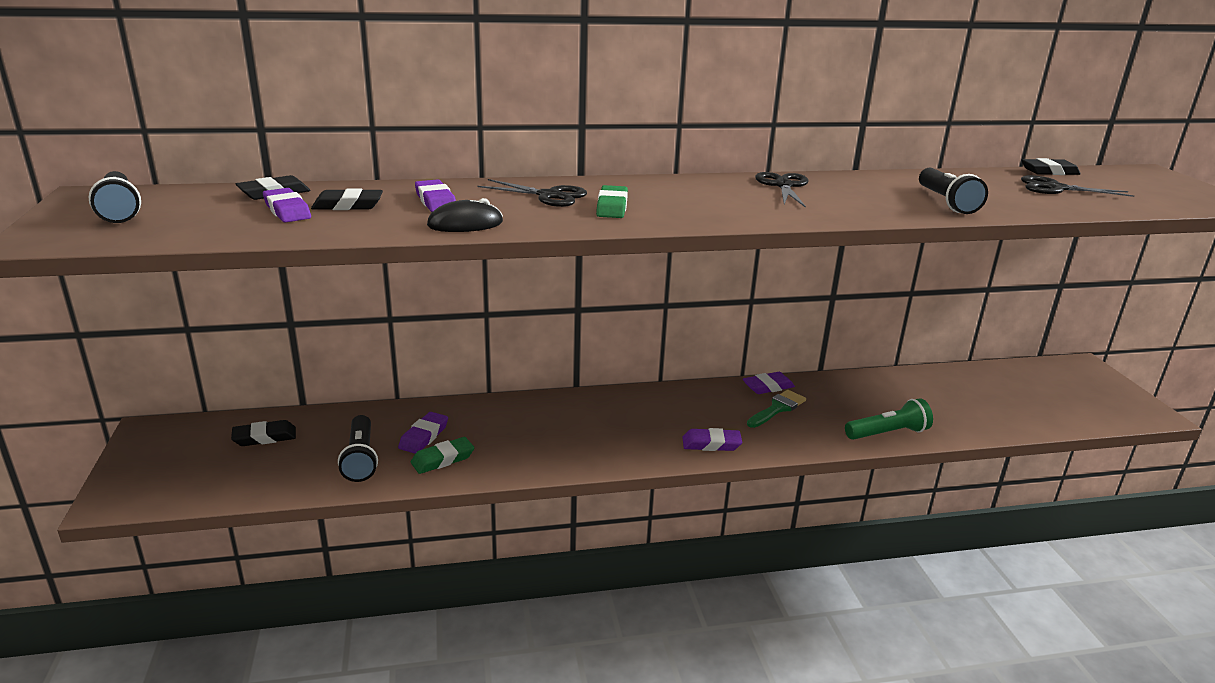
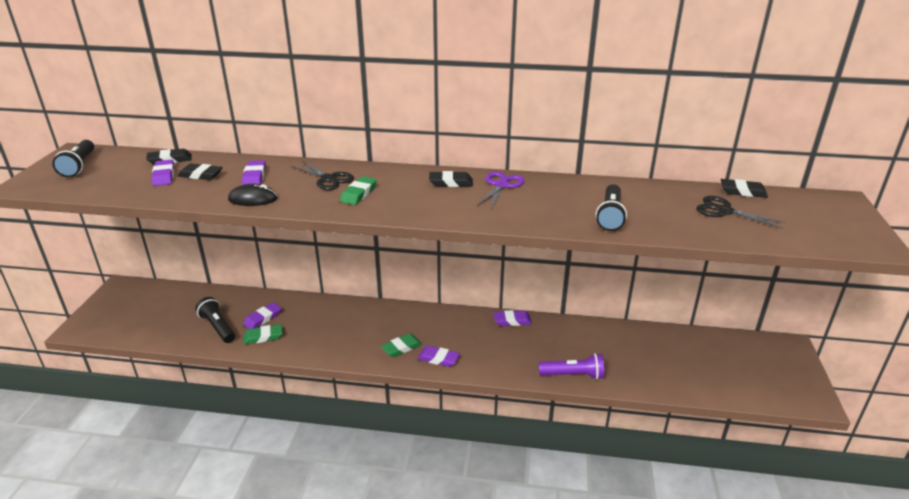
camera: 20 degrees right, 5 degrees up
black eraser [231,420,296,446] -> black eraser moved to [429,171,473,187]
black flashlight [338,415,378,482] -> black flashlight turned 135 degrees clockwise [195,297,235,343]
green brush [747,390,806,428] -> none
black scissors [755,172,809,208] -> purple scissors [477,172,524,209]
green flashlight [845,398,933,440] -> purple flashlight [538,353,605,380]
none -> green eraser [381,333,422,357]

